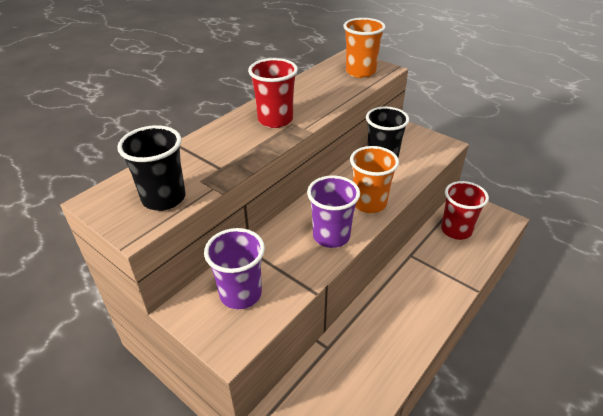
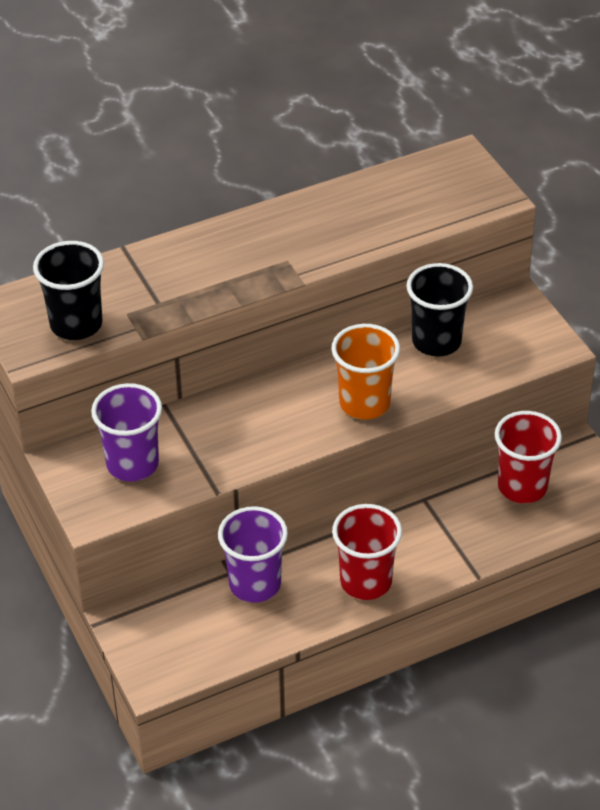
camera: 25 degrees right, 5 degrees up
red cup [248,58,298,128] -> red cup moved to [332,504,402,600]
purple cup [307,175,360,248] -> purple cup moved to [218,506,288,603]
orange cup [343,18,386,78] -> none

